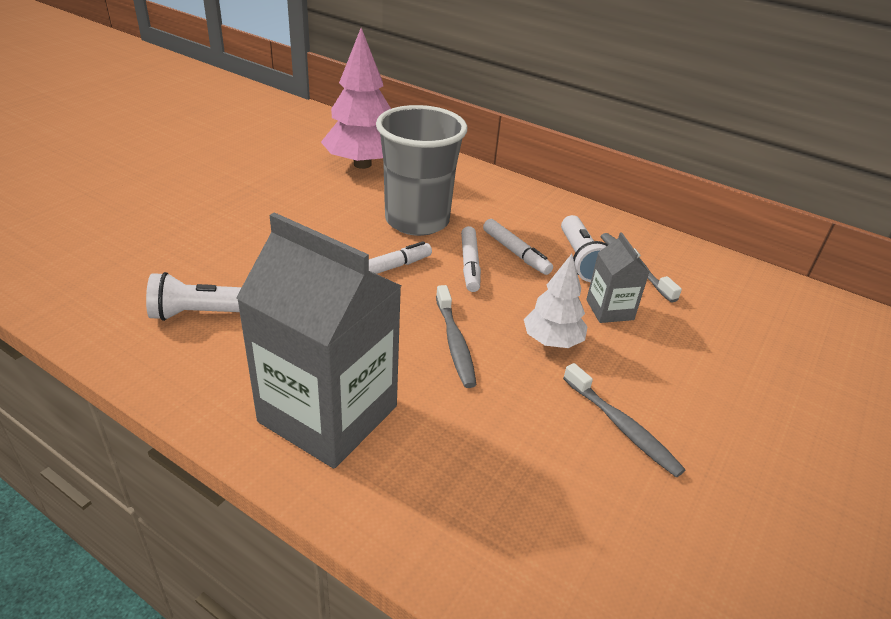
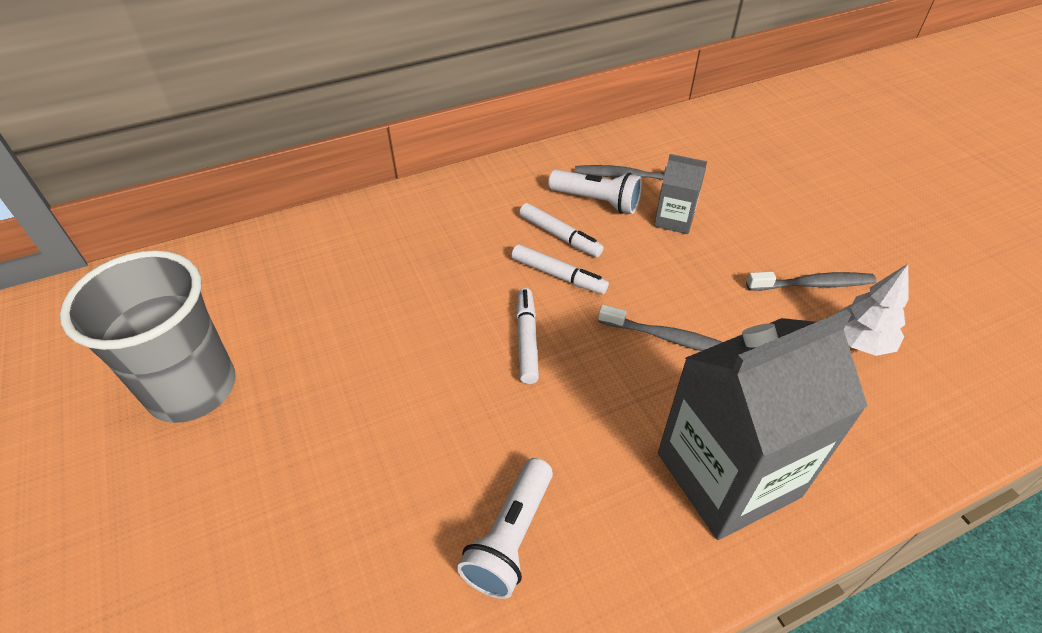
camera: 55 degrees left, 10 degrees up
pink tree [321,28,391,169] -> none
grey cup [376,105,467,236] -> grey cup moved to [60,250,235,423]
white marker [483,219,553,275] -> white marker turned 45 degrees clockwise [519,203,604,257]
white tree [524,254,588,348] -> white tree moved to [835,264,909,356]

